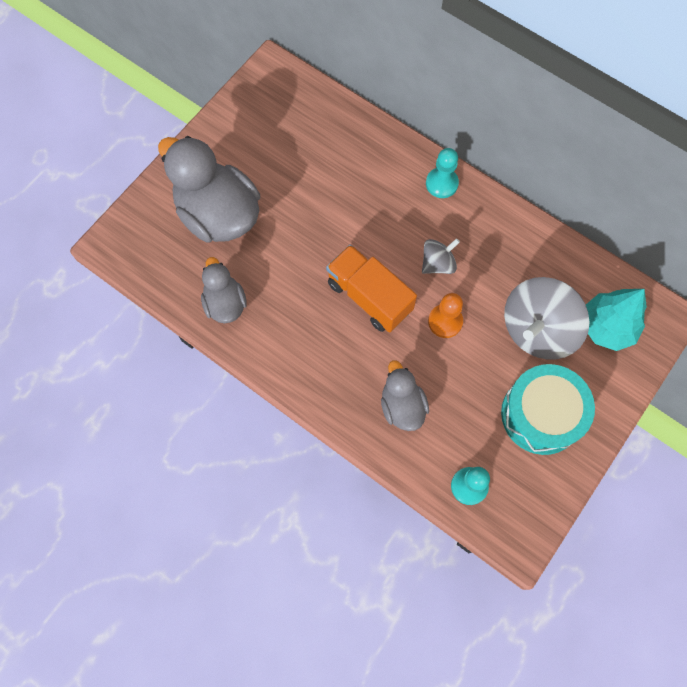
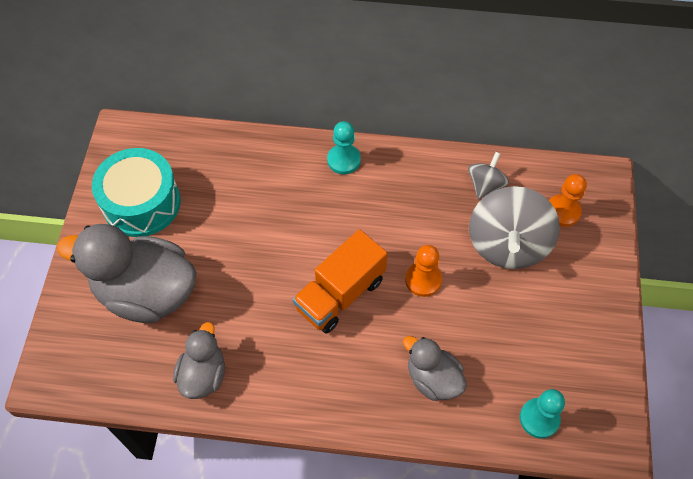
camera: 30 degrees left, 10 degrees down
grey duck [201,257,247,323] -> grey duck turned 60 degrees clockwise [173,322,225,399]
orange truck [326,244,417,332] -> orange truck turned 60 degrees counterclockwise [293,229,388,333]
grey spinning top [422,238,460,274] -> grey spinning top moved to [468,152,509,200]
turquoise drum [501,364,595,455] -> turquoise drum moved to [92,148,181,237]
turquoise tree [586,289,647,351] -> orange pawn [549,174,587,227]

